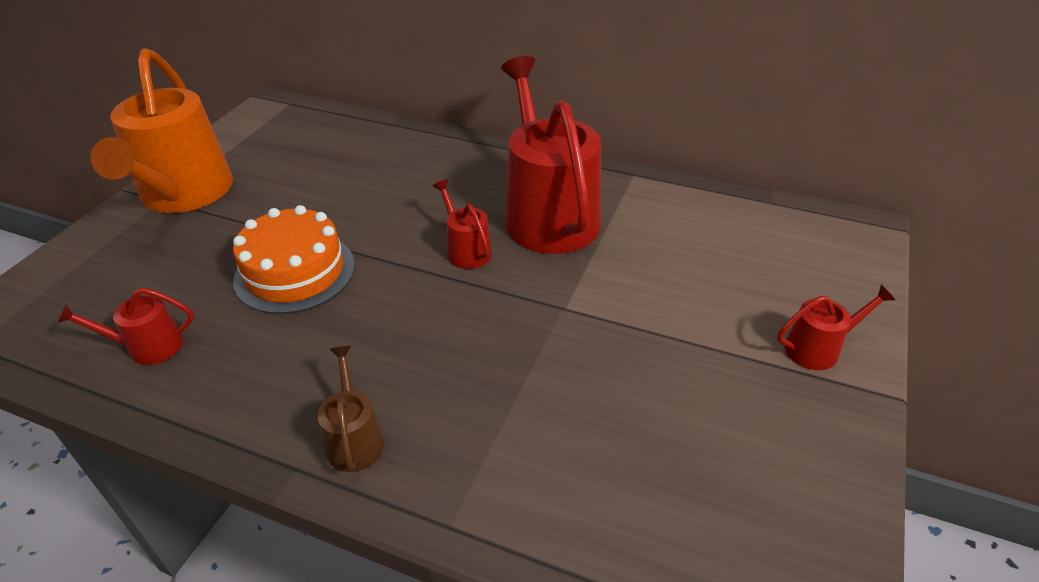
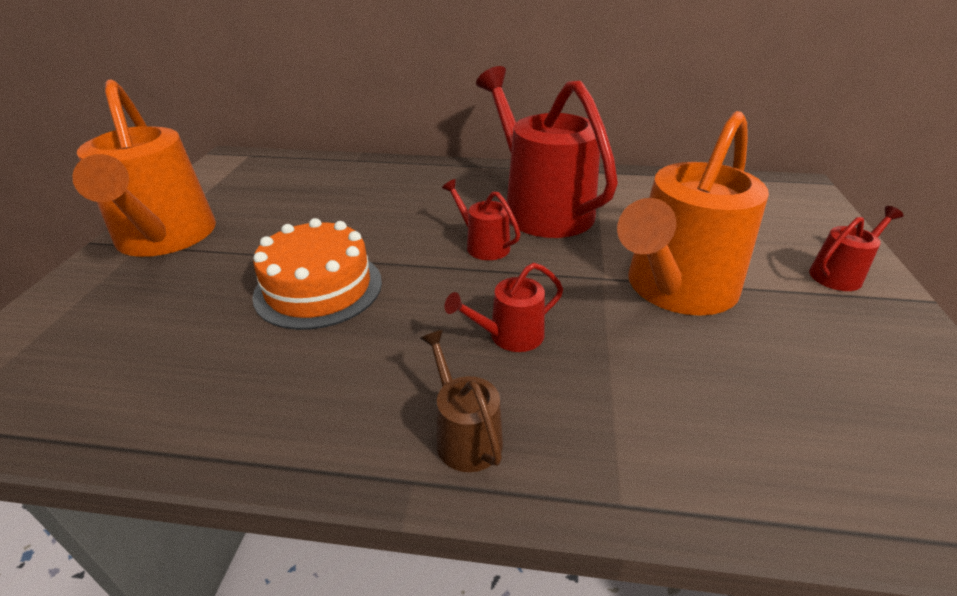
camera: 15 degrees left, 5 degrees down
red watering can [57,288,194,365] -> red watering can moved to [444,263,563,352]
none -> orange watering can [617,111,769,316]

